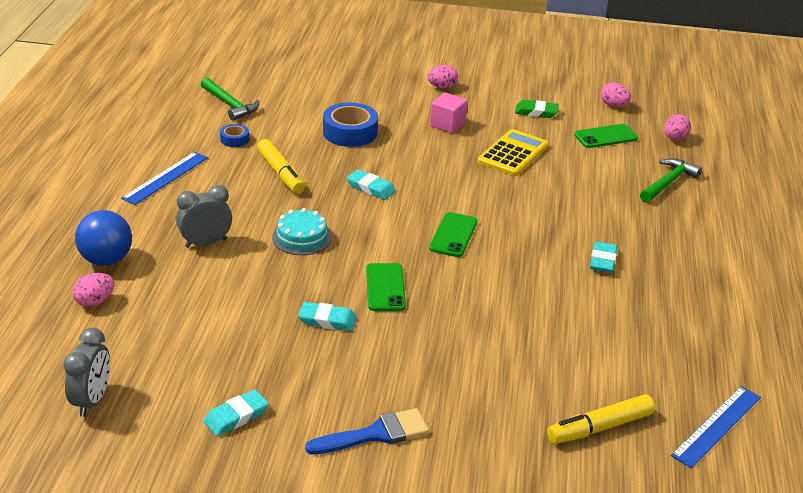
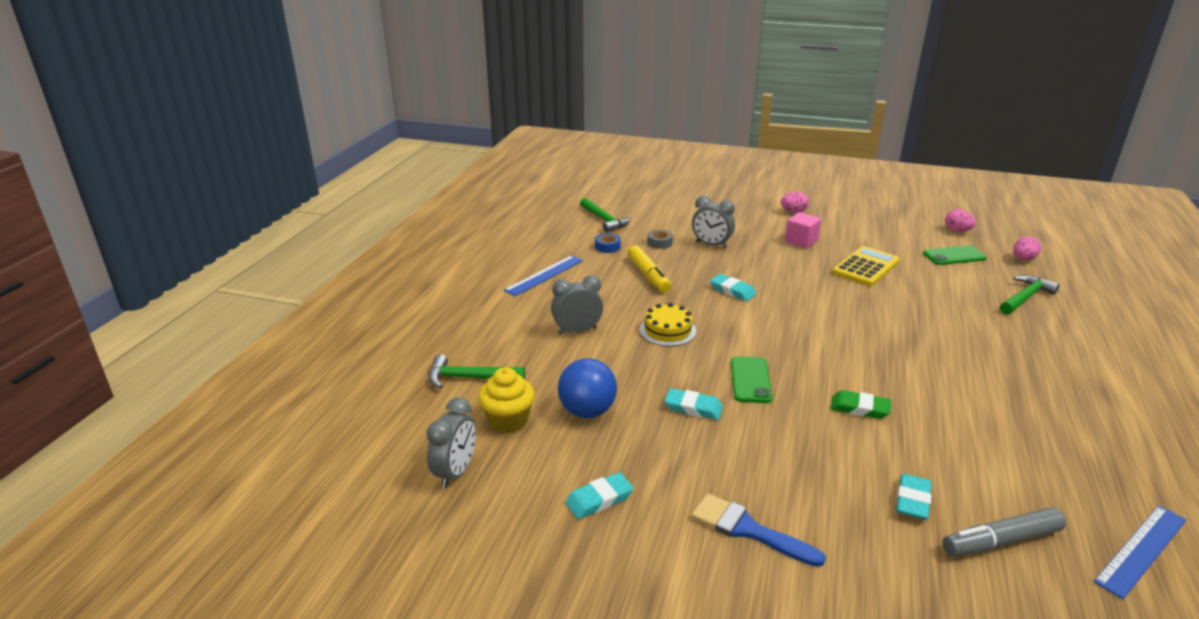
camera: 10 degrees right, 5 degrees down
pink egg [73,273,114,307] -> green hammer [429,354,525,388]
blue ball [75,210,132,266] -> blue ball moved to [558,358,617,418]
turquoise cake [272,208,332,255] -> yellow cake [640,303,696,346]
blue brush [305,408,429,455] -> blue brush turned 135 degrees counterclockwise [691,493,826,567]
blue tape [323,102,378,147] -> grey clock [692,196,735,248]
green phone [429,212,478,257] -> none
green eraser [515,100,559,118] -> green eraser moved to [831,390,891,419]
yellow marker [547,394,655,444] -> grey marker [942,507,1066,557]
turquoise eraser [590,241,618,273] -> turquoise eraser moved to [896,474,932,520]
none -> yellow cupcake [478,367,535,433]
none -> grey tape [647,230,673,249]

